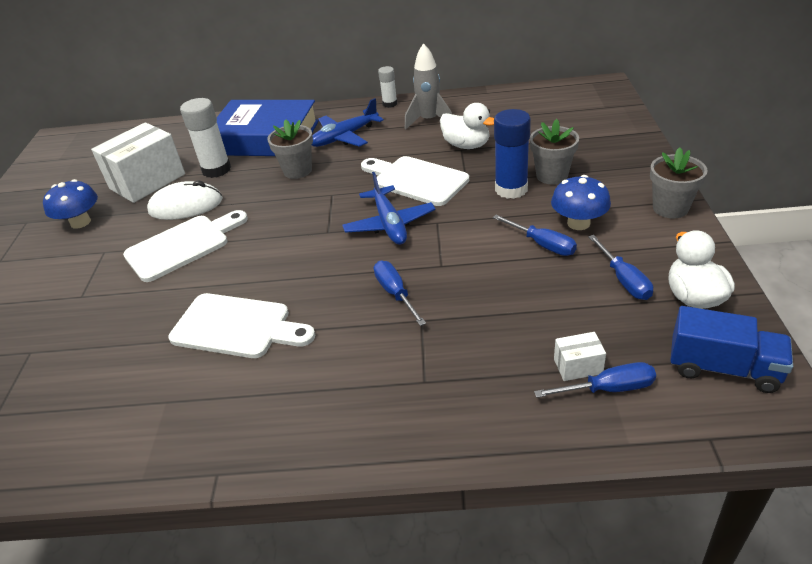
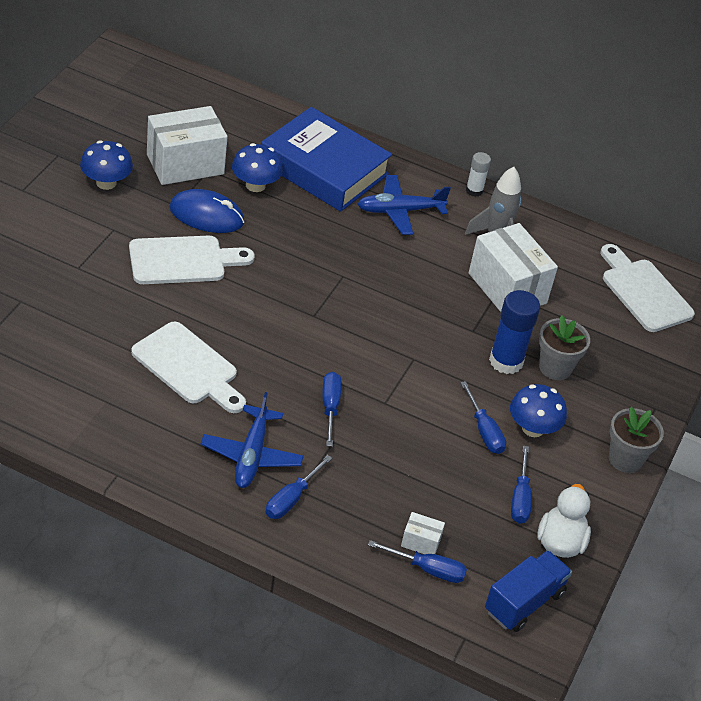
camera: 15 degrees right, 5 degrees up
white mouse [147,180,223,220] -> blue mouse [169,189,244,233]
white glue stick [180,98,231,178] -> blue mushroom [232,143,283,192]
grey flower pot [267,119,313,179] -> none
blue plane [342,172,436,245] -> blue plane moved to [201,392,304,488]
white cutting board [361,156,469,206] -> white cutting board moved to [601,244,695,332]
white duck [440,103,494,149] -> white box [469,223,558,312]
blue truck [670,306,793,393] -> blue truck turned 90 degrees counterclockwise [485,550,572,632]
none -> blue screwdriver [266,455,332,519]

